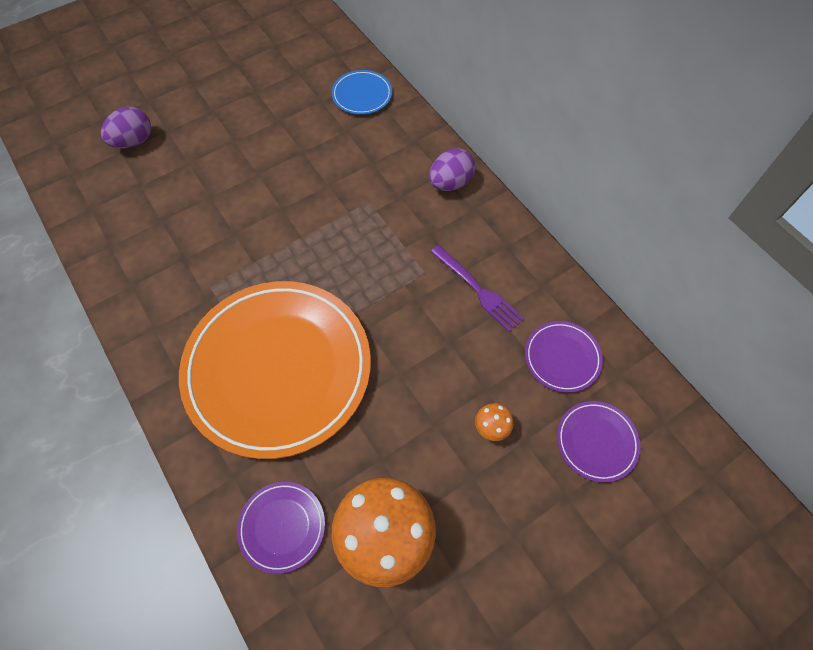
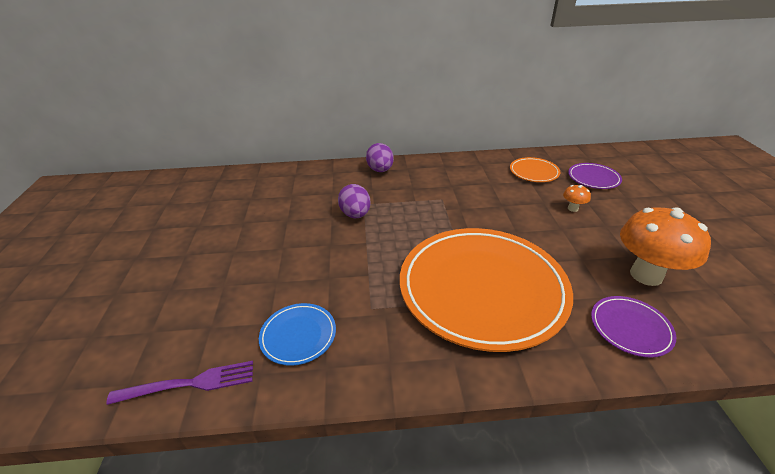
camera: 60 degrees left, 25 degrees down
purple egg [101,107,151,149] -> purple egg moved to [338,184,371,218]
blue plate [331,70,392,115] -> blue plate moved to [259,303,336,366]
purple fork [431,245,524,332] -> purple fork moved to [106,361,253,405]
purple plate [525,321,603,393] -> orange plate [510,157,560,182]

